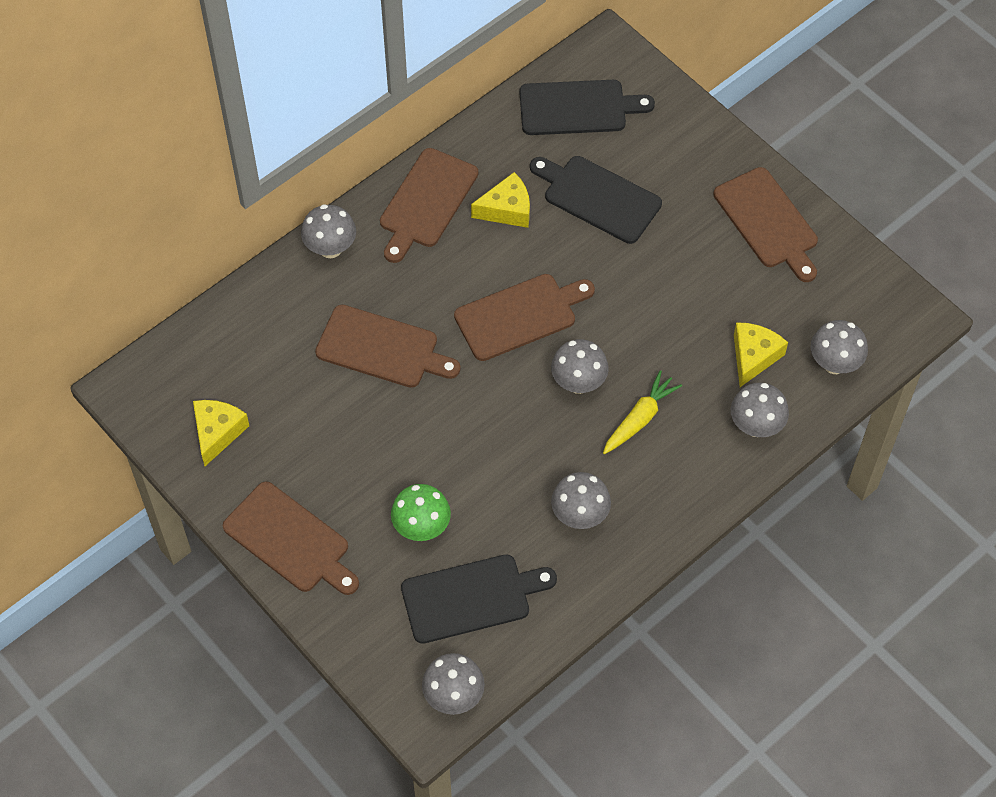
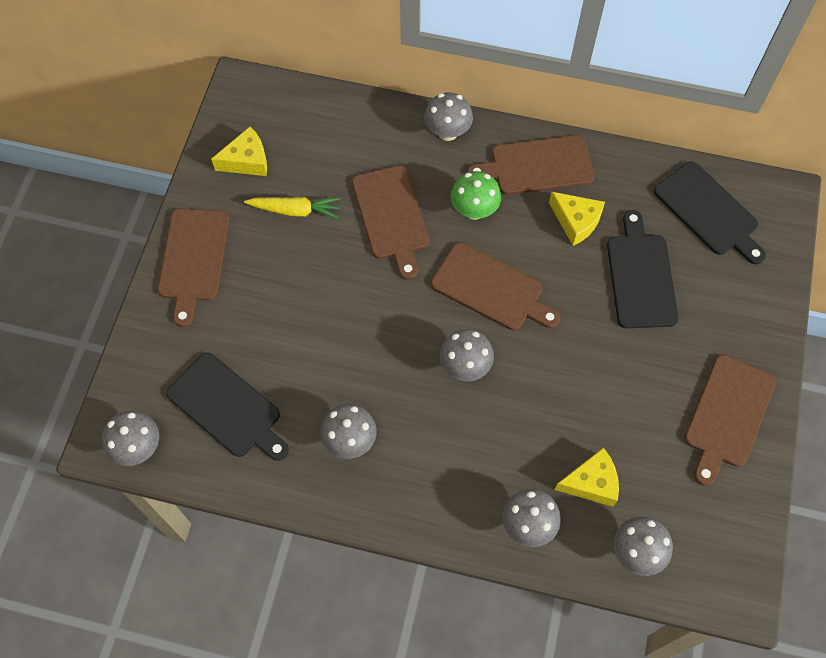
camera: 55 degrees right, 5 degrees up
green mushroom [391,484,451,541] -> green mushroom moved to [451,171,501,220]
yellow carrot [603,370,682,454] -> yellow carrot moved to [244,197,341,219]

